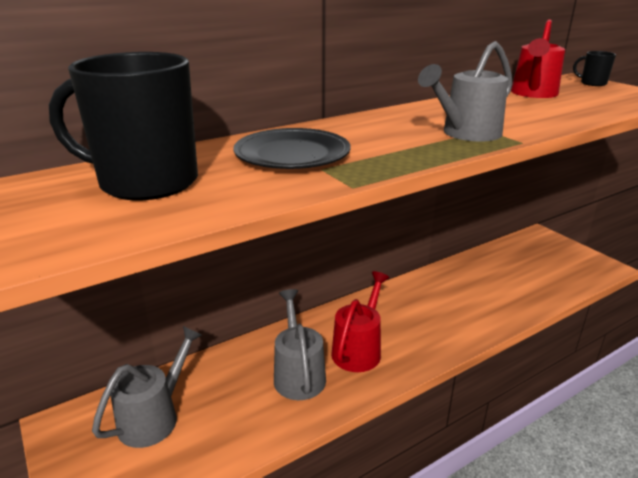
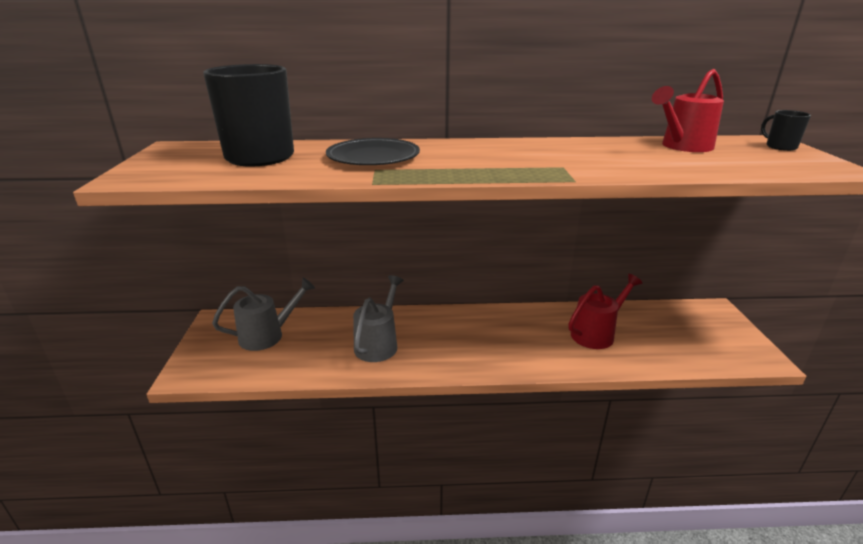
camera: 30 degrees right, 0 degrees up
red watering can [331,271,389,372] -> red watering can moved to [568,274,643,349]
grey watering can [418,41,513,142] -> none

